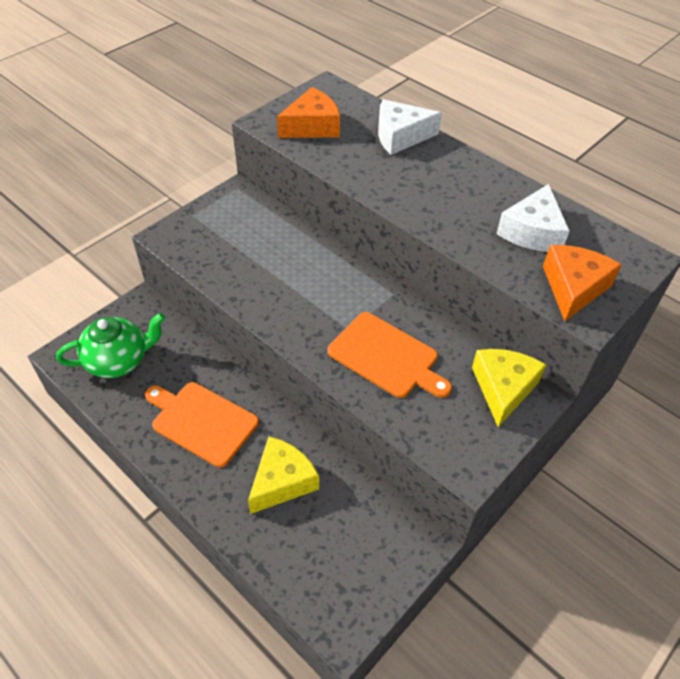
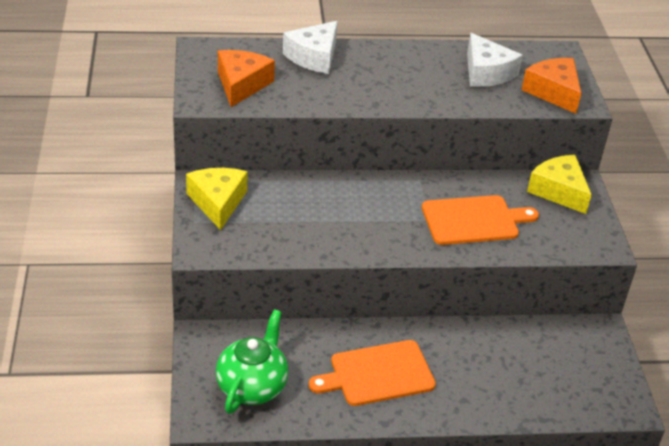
camera: 50 degrees left, 10 degrees down
yellow cheese [248,437,319,514] -> yellow cheese moved to [186,168,248,230]

